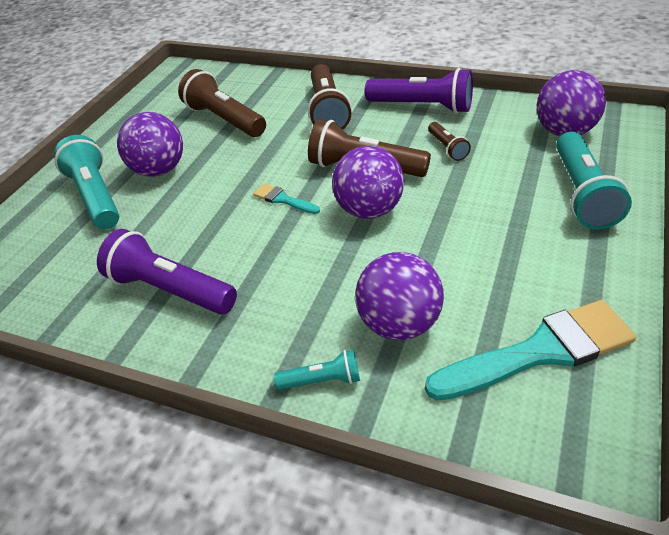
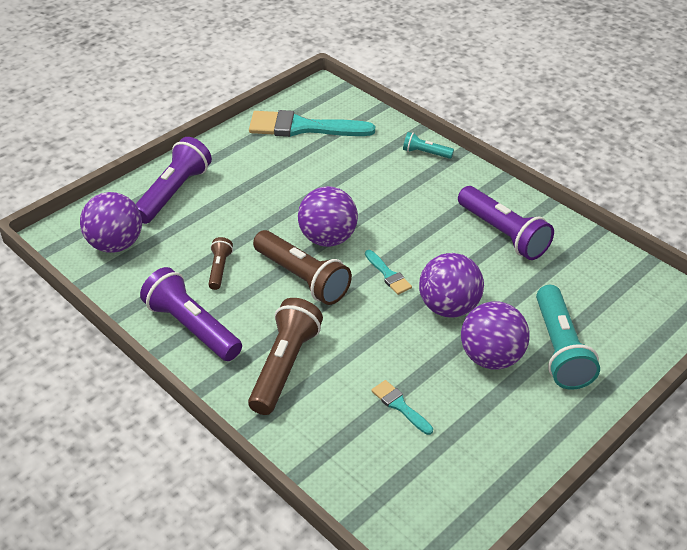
camera: 160 degrees left, 0 degrees up
brown flashlight [178,69,266,137] -> turquoise brush [371,380,433,435]
purple ball [355,252,444,340] -> purple ball moved to [419,253,484,317]
turquoise flashlight [556,132,632,230] -> purple flashlight [136,137,212,224]

